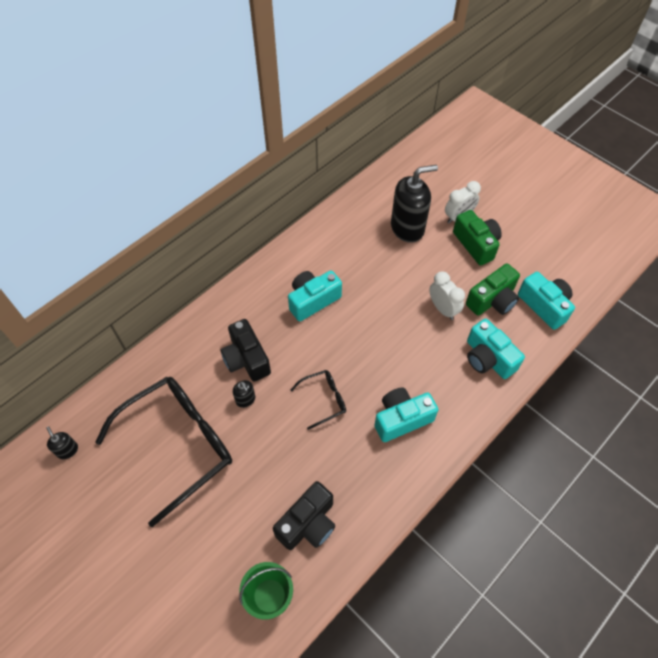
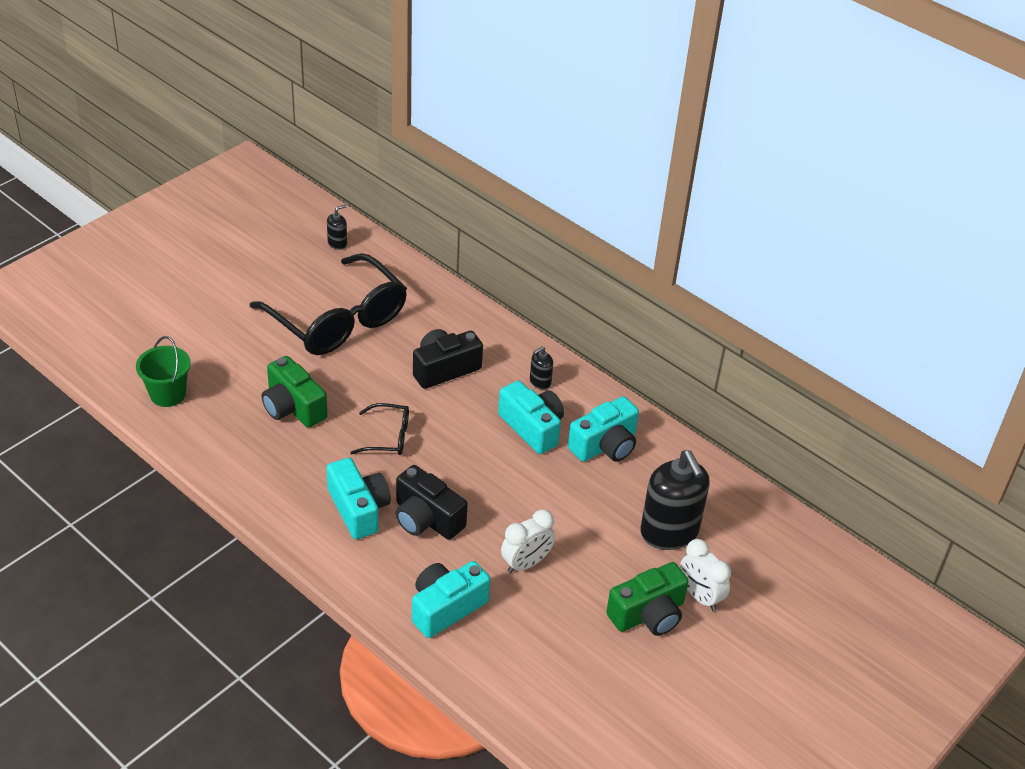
camera: 85 degrees right, 15 degrees down
black soap dispenser [233,380,255,408] -> black soap dispenser moved to [530,346,553,390]
black camera [273,481,335,550] -> black camera moved to [396,465,468,540]
black glasses [291,370,346,430] -> black glasses turned 60 degrees counterclockwise [350,403,409,455]
green camera [466,263,520,316] -> green camera moved to [262,356,328,428]
turquoise camera [518,272,575,330] -> turquoise camera moved to [568,396,639,462]

